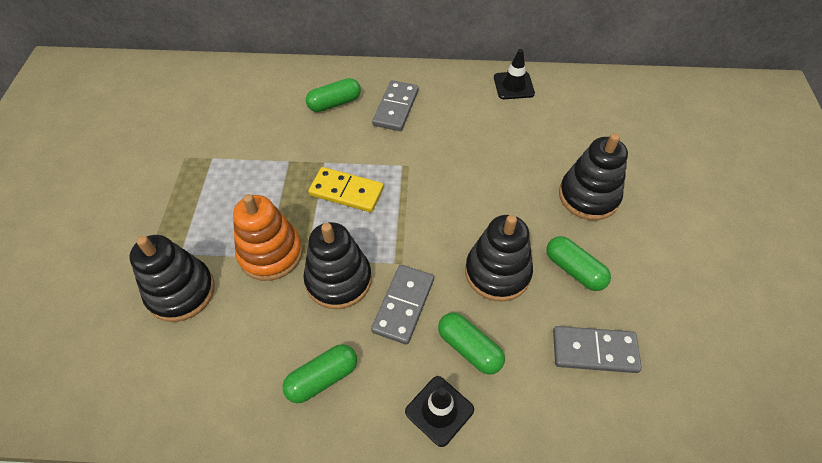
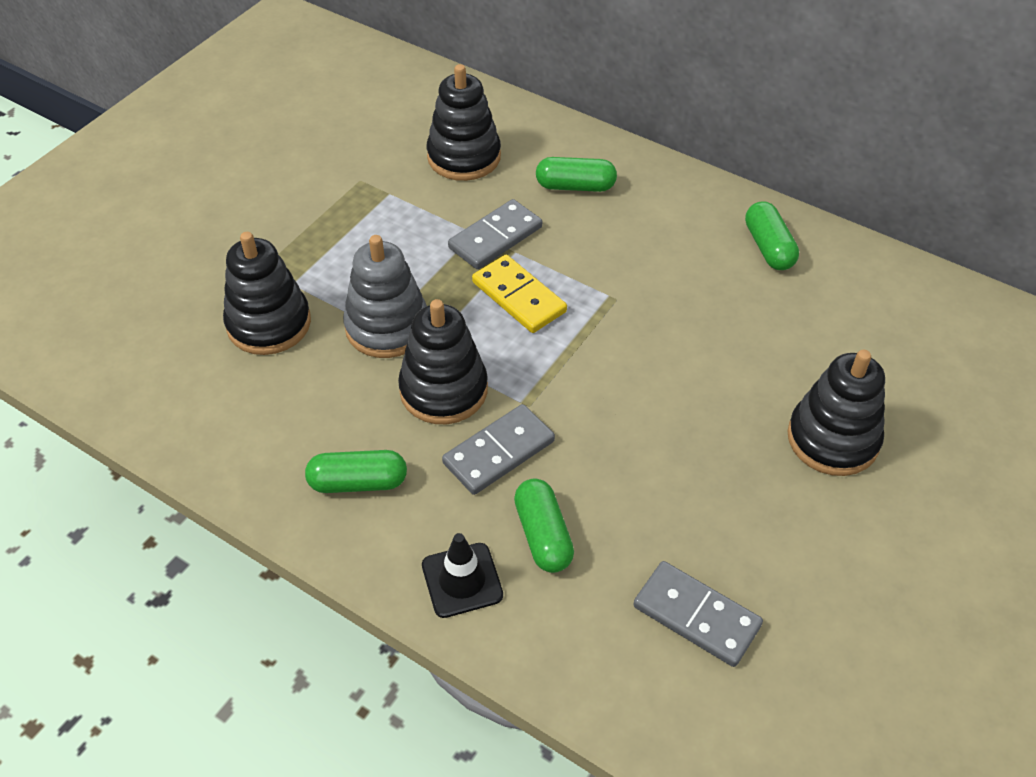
camera: 30 degrees right, 5 degrees down
orange stacking toy [233,194,303,281] -> grey stacking toy [343,235,427,358]
grey domino [372,80,419,131] -> grey domino moved to [448,199,542,269]
black stacking toy [465,215,533,302] -> black stacking toy moved to [427,64,501,181]
black traffic cone [494,49,535,99] -> none
green capsule [546,236,611,291] -> green capsule moved to [745,201,799,270]

